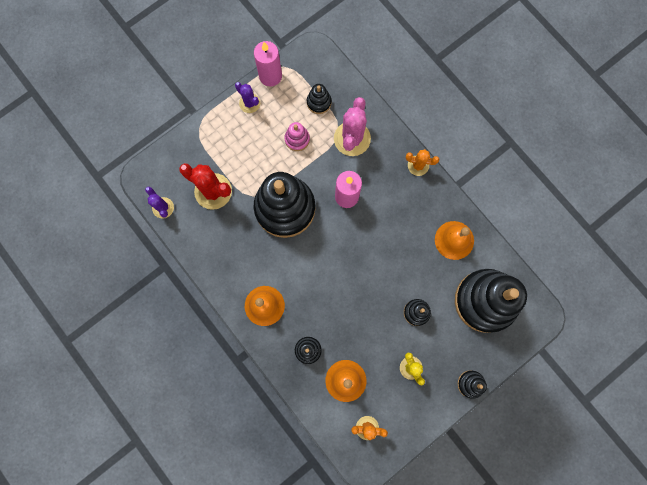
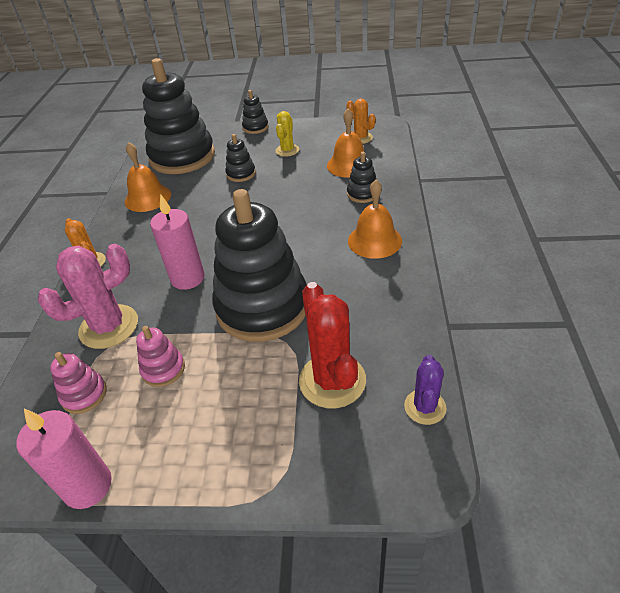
camera: 135 degrees left, 35 degrees down
purple cactus [235,82,260,113] -> none
black stacking toy [307,84,332,114] -> pink stacking toy [50,352,107,414]

